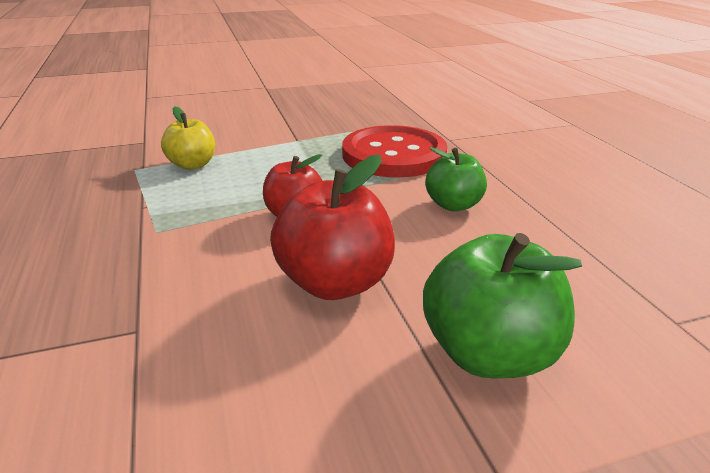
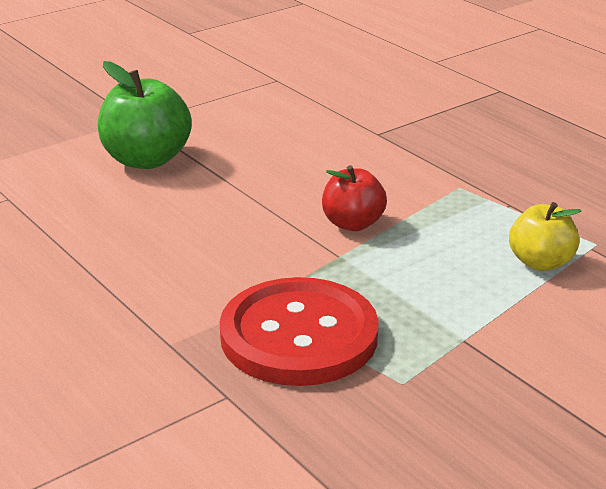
camera: 160 degrees right, 0 degrees up
red apple [270,154,395,300] -> none
green apple [425,147,487,211] -> none

